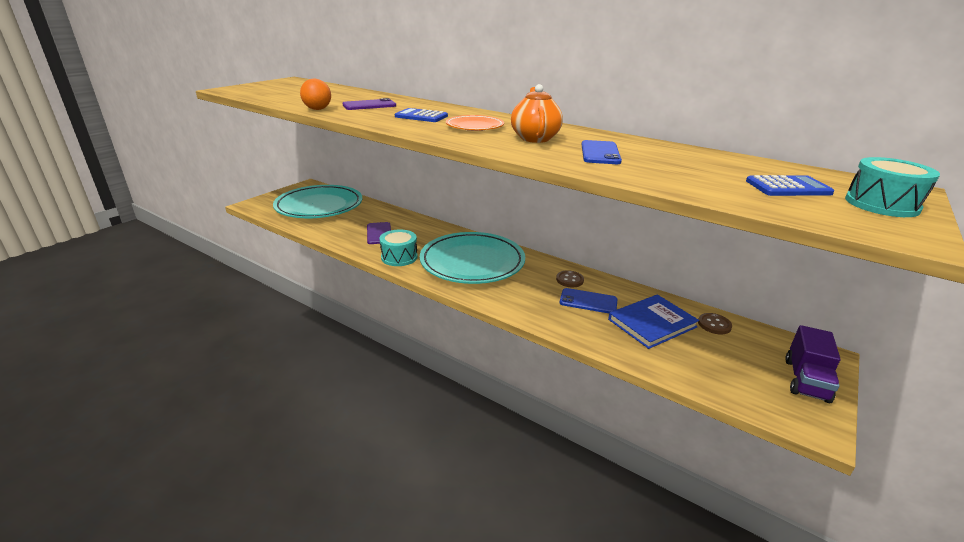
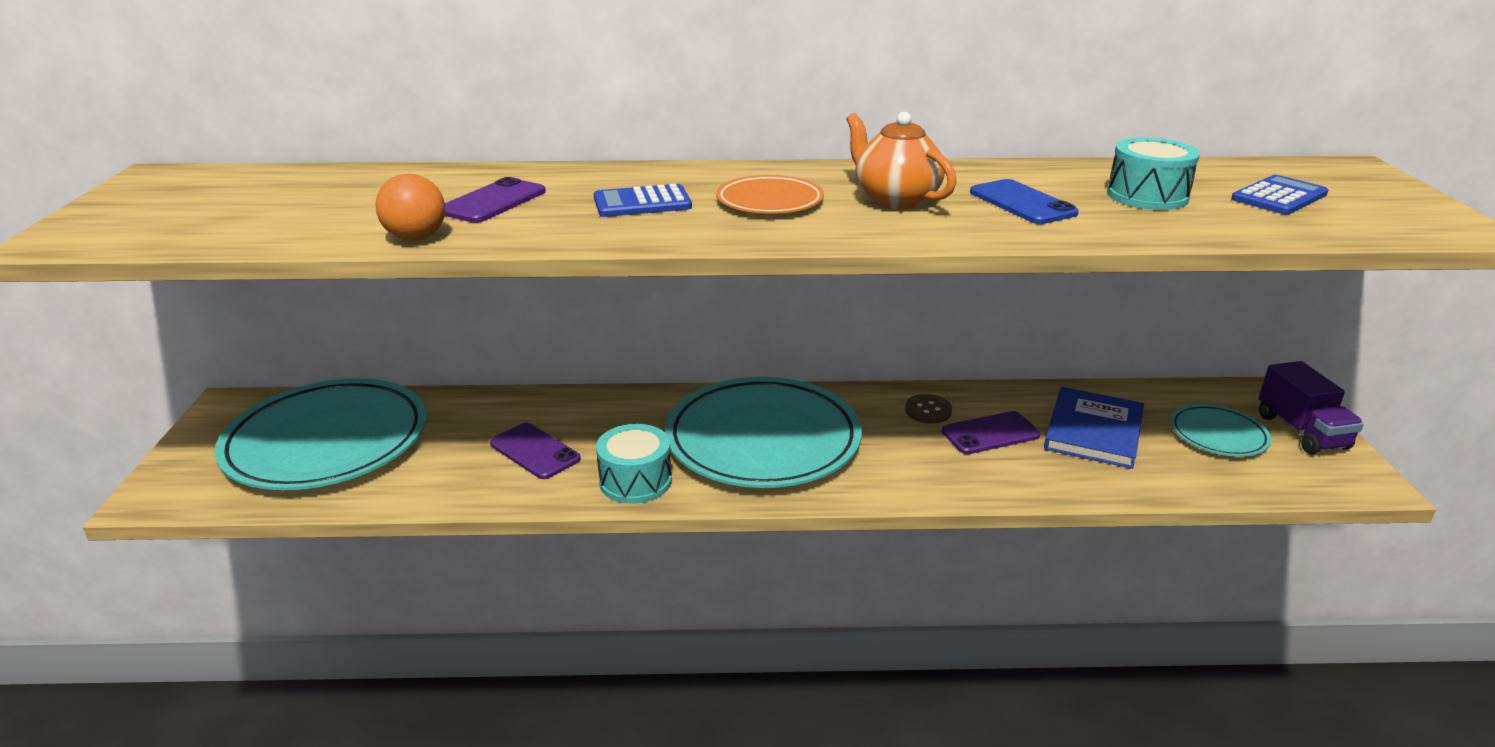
camera: 35 degrees left, 0 degrees up
blue phone [560,288,618,313] -> purple phone [942,411,1041,454]
brown button [698,313,732,335] -> none
turquoise drum [845,157,940,217] -> turquoise drum moved to [1107,138,1200,210]
none -> turquoise plate [1170,404,1271,457]

